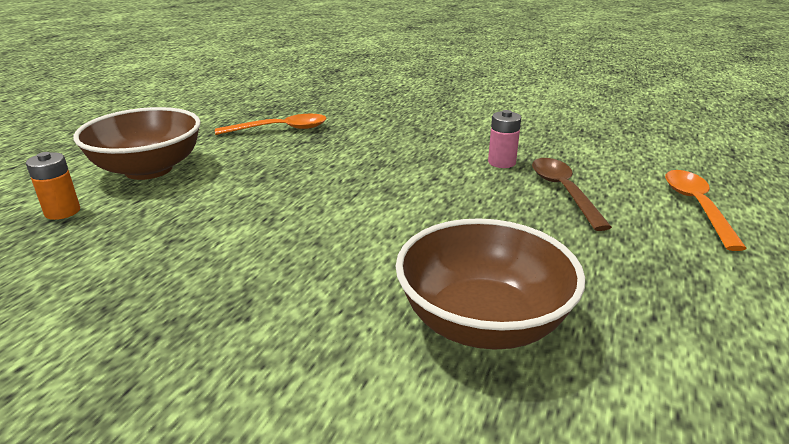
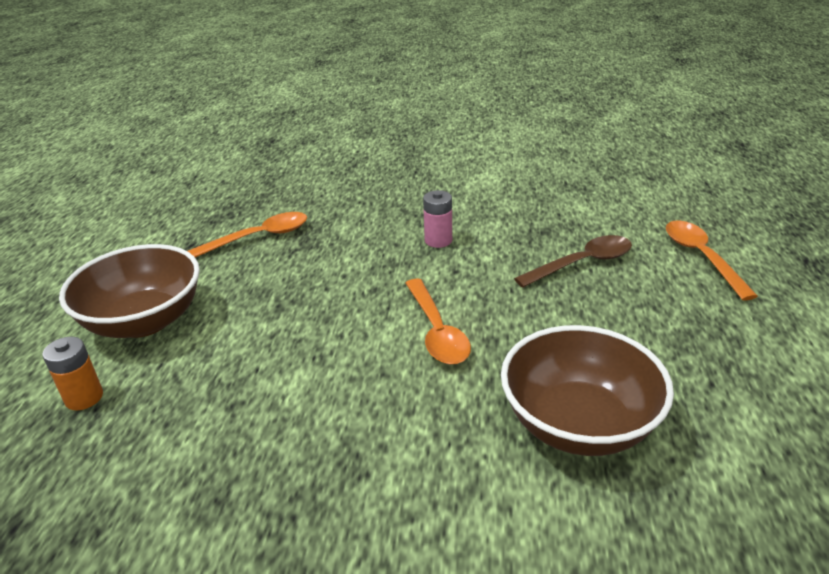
camera: 15 degrees left, 5 degrees up
pink battery [488,110,521,168] -> pink battery moved to [423,190,452,248]
brown spoon [532,158,612,231] -> brown spoon turned 90 degrees clockwise [514,235,632,287]
none -> orange spoon [405,279,471,365]

